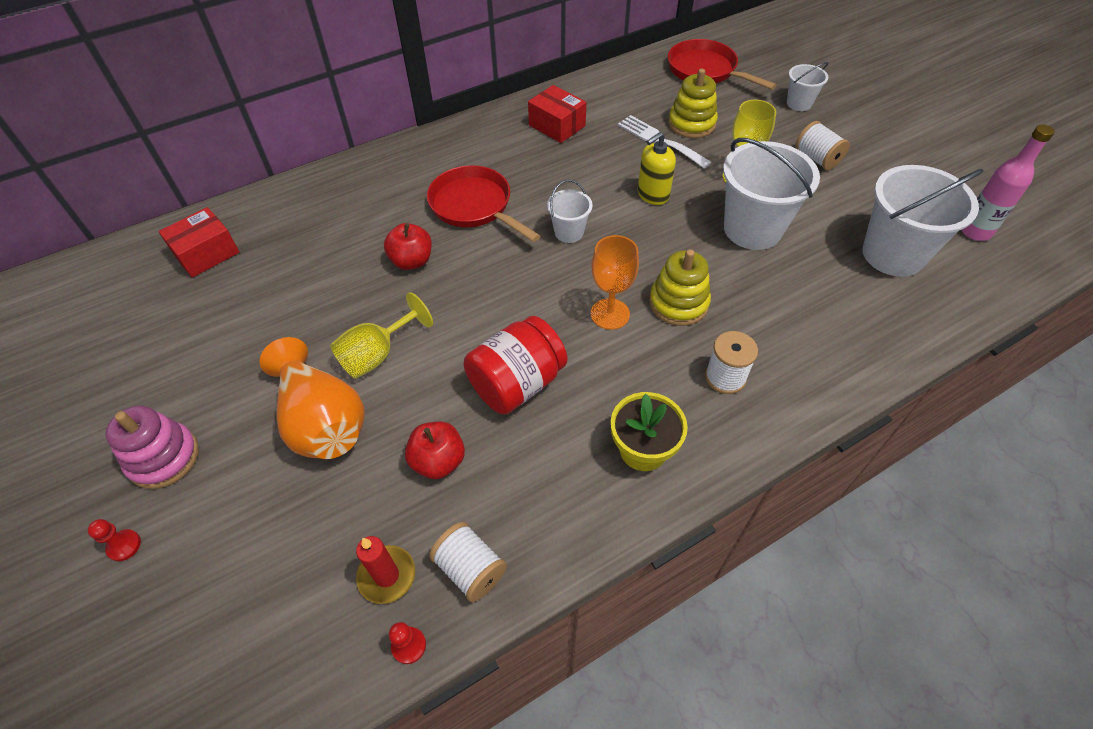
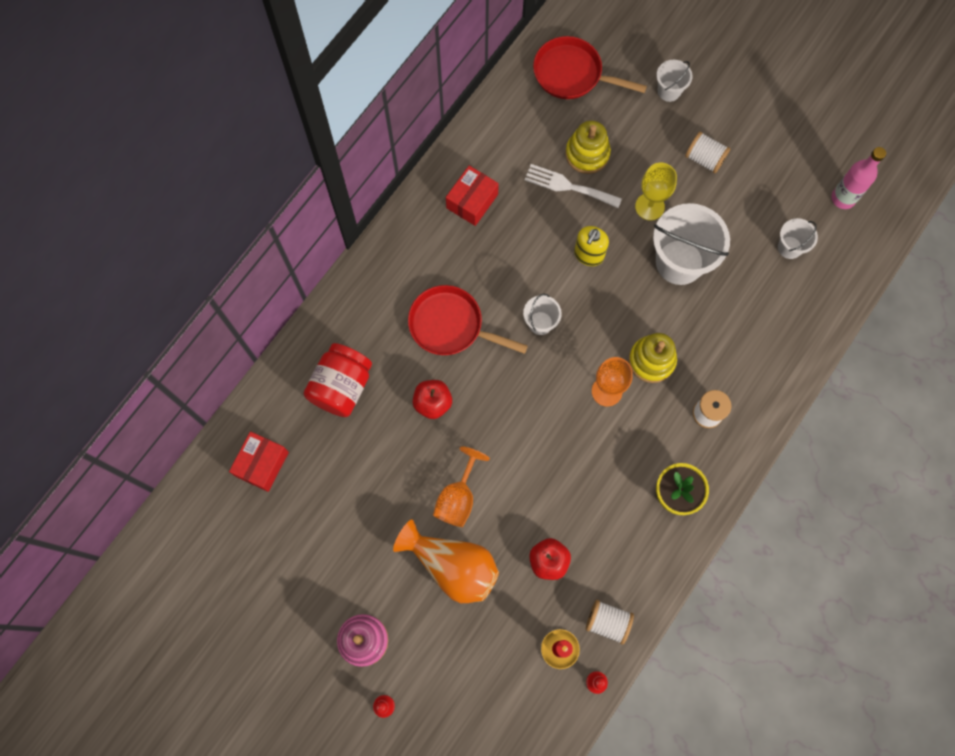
camera: 25 degrees left, 20 degrees up
yellow goblet [330,292,433,379] -> orange goblet [433,446,490,527]
red jar [464,316,567,414] -> red jar moved to [304,343,372,417]
red box [528,85,586,143] -> red box turned 75 degrees counterclockwise [446,166,499,226]
white bucket [862,165,983,277] -> white bucket [778,218,818,259], size x0.51

